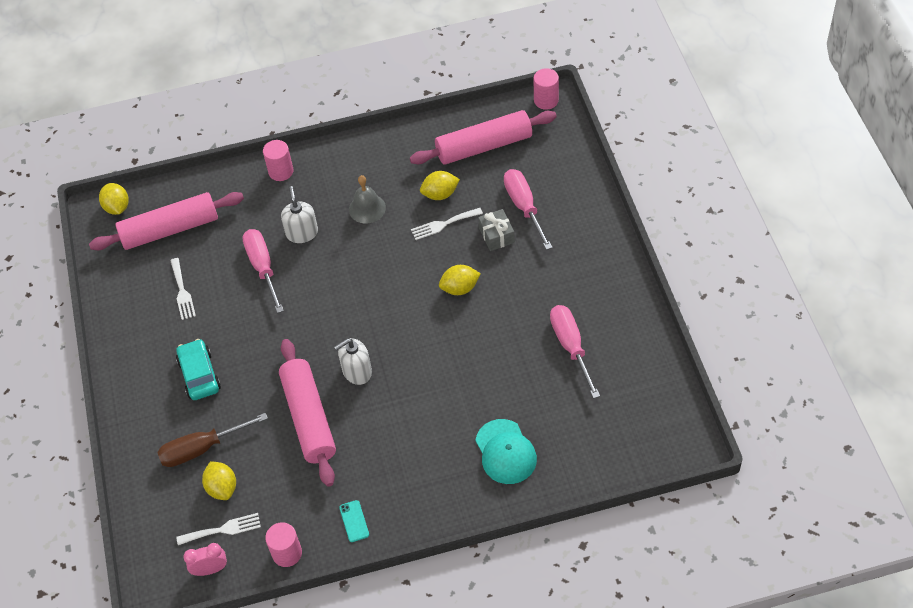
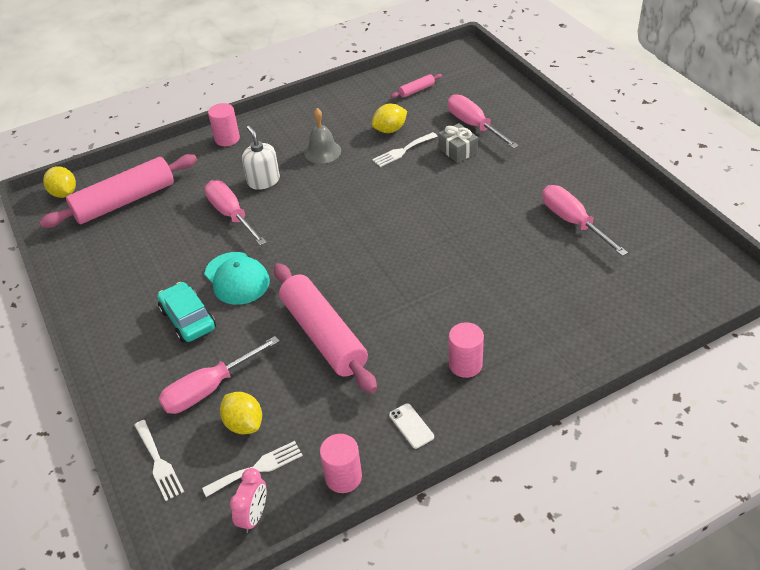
camera: 15 degrees left, 10 degrees down
brown screwdriver [157,413,268,467] -> pink screwdriver [158,336,279,414]
white fork [170,258,196,320] -> white fork moved to [134,420,184,501]
pink clock [183,543,227,576] -> pink clock turned 135 degrees clockwise [230,468,266,533]
white soap dispenser [334,338,372,385] -> none
turquoise phone [339,500,369,542] -> white phone [389,403,434,449]
pink rolling pin [410,110,557,165] -> pink rolling pin [391,74,442,98], size x0.42
yellow lemon [439,265,481,295] -> none
turquoise cap [475,419,537,484] -> turquoise cap moved to [204,252,270,305]
pink cylinder [533,68,559,110] -> pink cylinder moved to [449,322,484,378]

